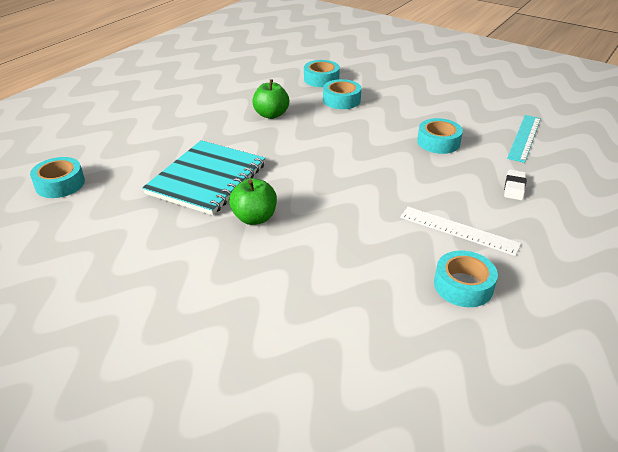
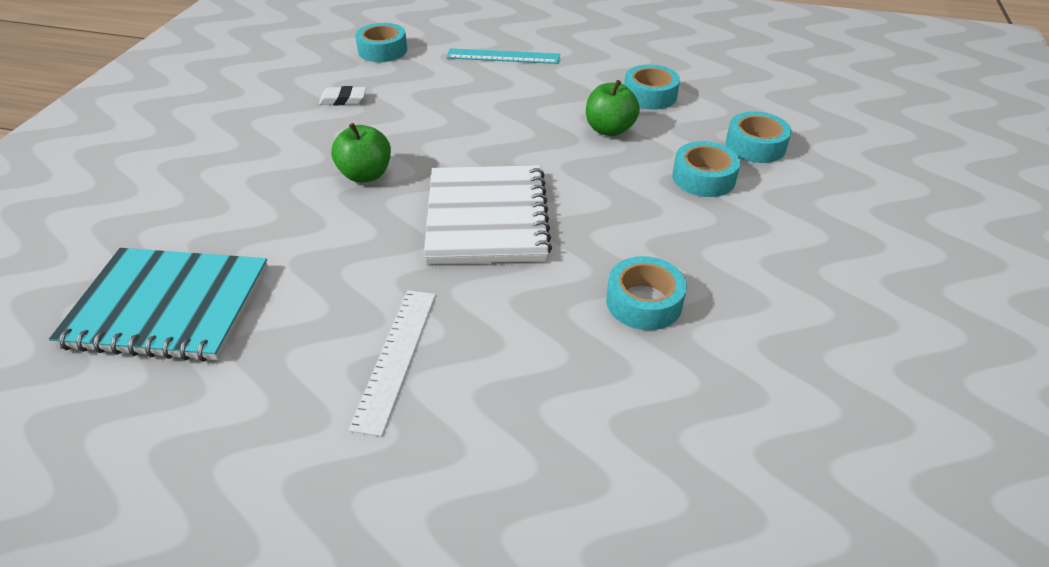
camera: 70 degrees right, 5 degrees up
turquoise notebook [142,140,266,215] -> turquoise notebook moved to [49,248,268,362]
turquoise tape [434,250,498,307] -> turquoise tape moved to [624,65,680,110]
white eraser [504,170,527,200] -> white eraser moved to [319,86,366,105]
turquoise ruler [507,115,541,163] -> turquoise ruler moved to [446,48,560,64]
none -> white notebook [424,165,552,264]

